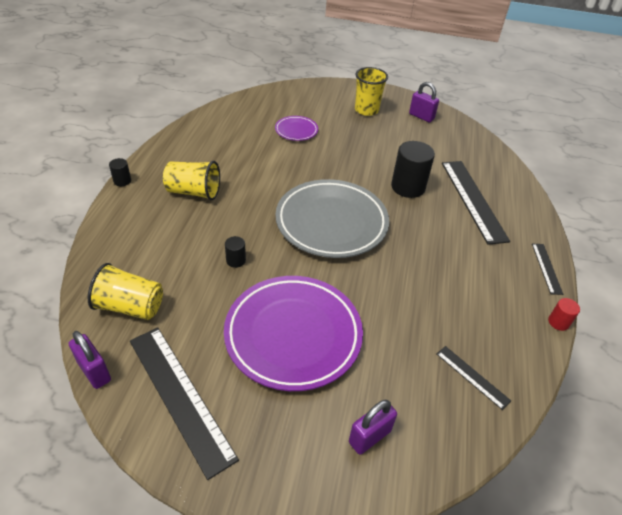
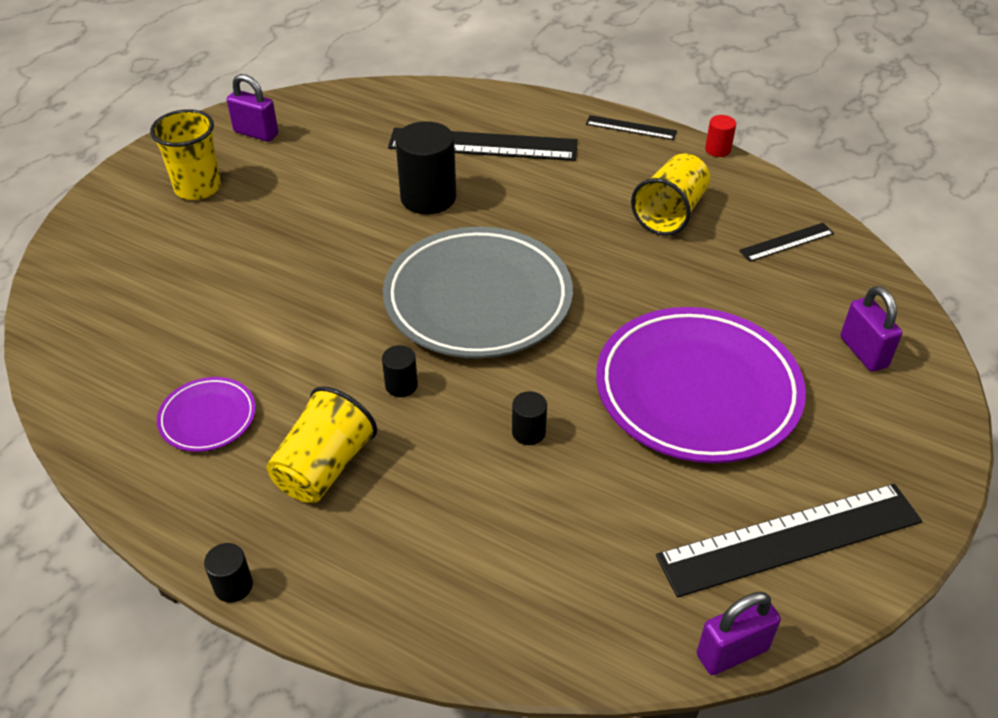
camera: 70 degrees left, 0 degrees up
yellow cup [88,263,163,320] -> yellow cup moved to [631,153,710,236]
purple plate [275,116,318,141] -> purple plate moved to [157,377,256,452]
purple padlock [409,82,439,122] -> purple padlock turned 60 degrees clockwise [227,74,279,142]
none -> black cylinder [382,345,418,397]

